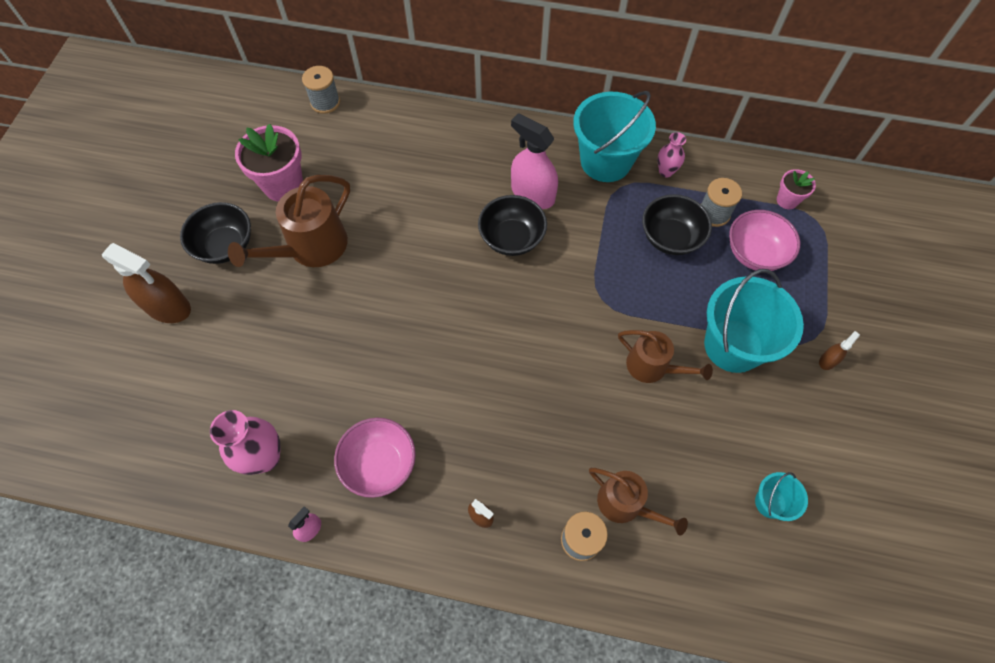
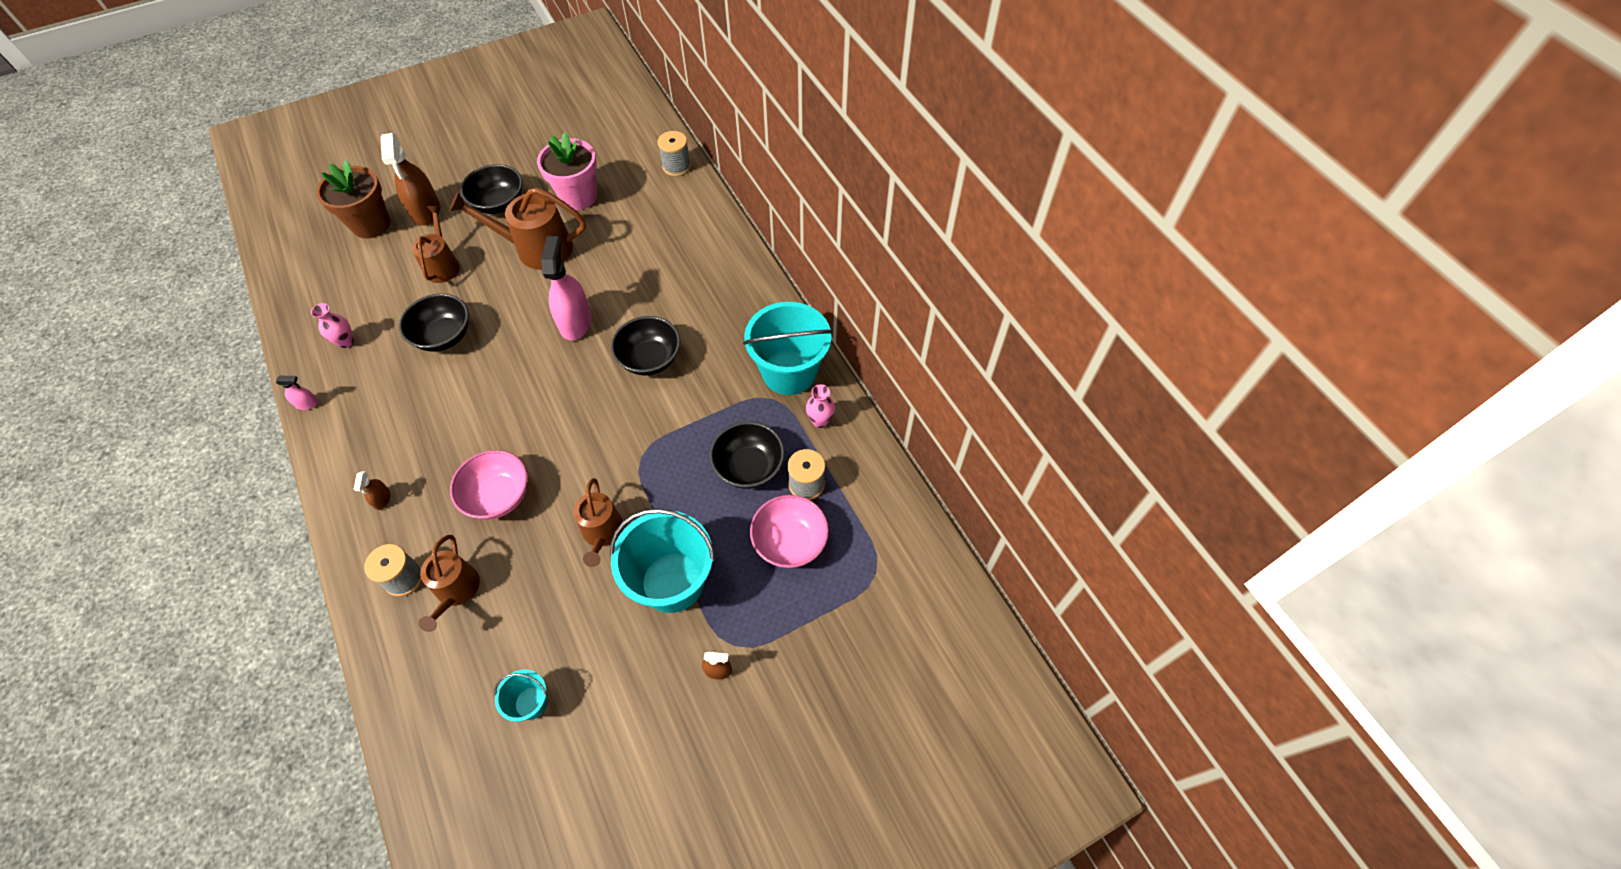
camera: 50 degrees right, 5 degrees down
pink vase [210,410,280,475] -> pink vase [311,303,354,348], size x0.59
pink bowl [334,418,416,498] -> pink bowl moved to [450,450,528,520]
pink spray bottle [511,113,558,209] -> pink spray bottle moved to [541,236,591,340]
pink flower pot [777,169,816,209] -> none
none -> brown flower pot [316,160,390,238]
none -> black bowl [399,293,469,352]
none -> brown watering can [412,206,460,283]

